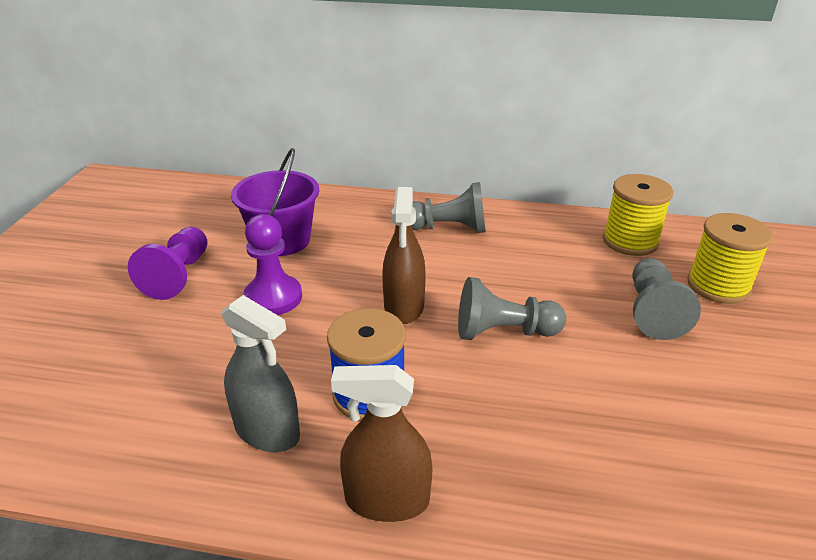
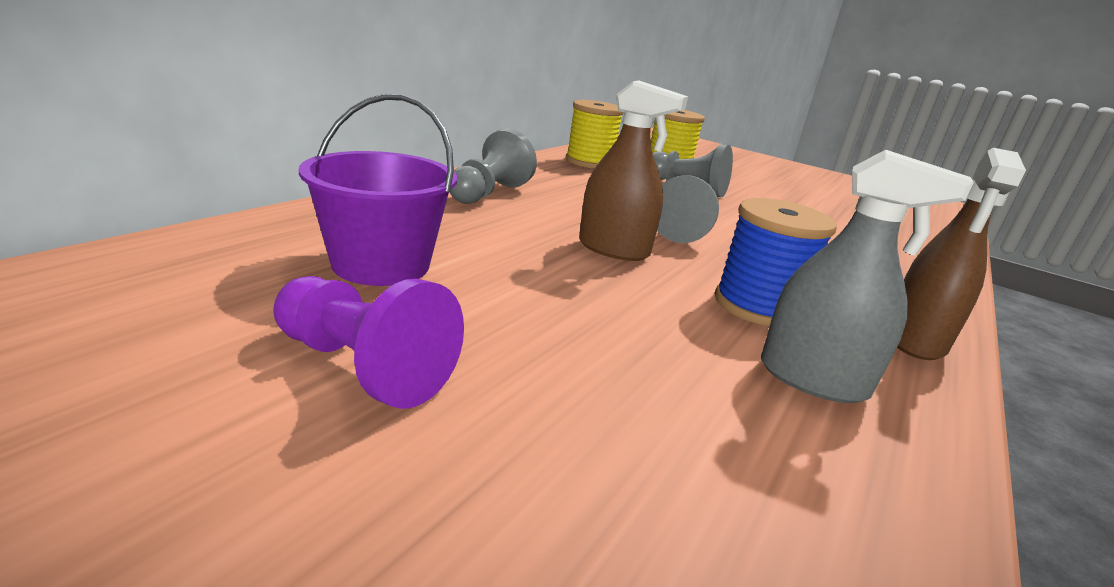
camera: 70 degrees left, 10 degrees down
grey spray bottle [221,295,300,452] -> grey spray bottle turned 60 degrees clockwise [761,150,974,403]
purple pawn [243,214,302,315] -> none

